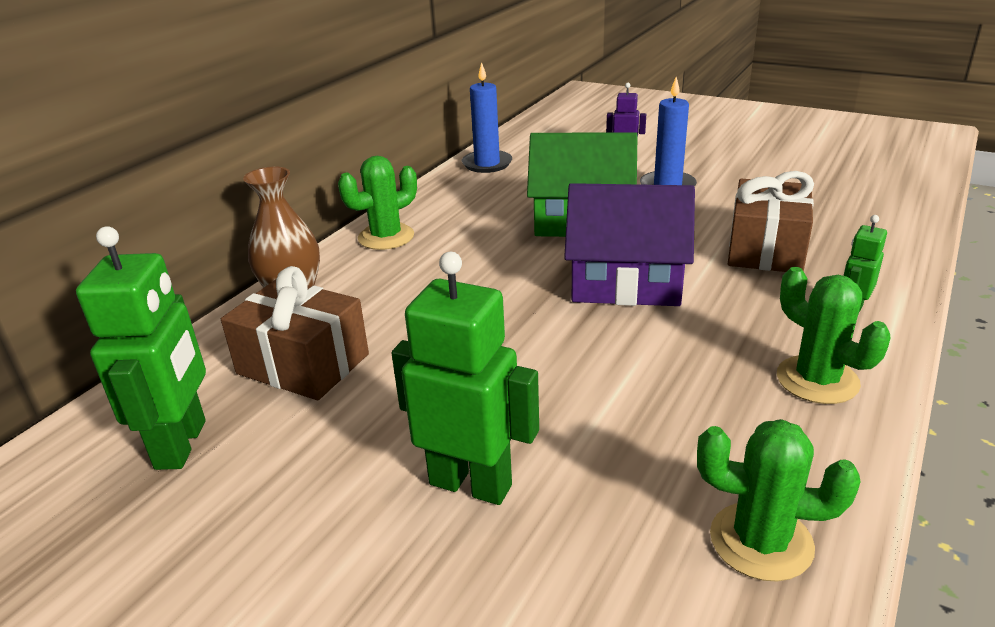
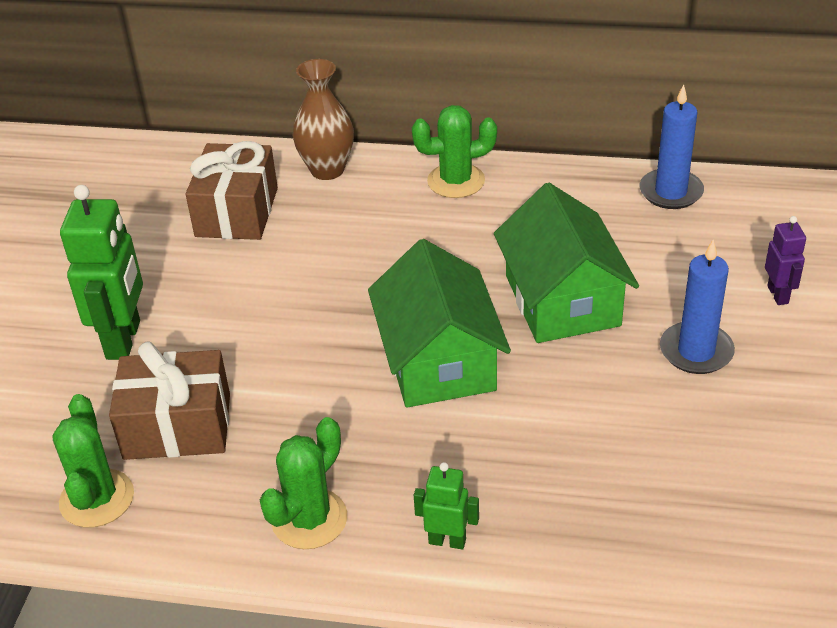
camera: 70 degrees right, 10 degrees up
green robot [76,227,206,470] -> none
green cactus [338,156,417,250] -> green cactus turned 45 degrees counterclockwise [412,105,497,198]
purple house [564,183,695,306] -> green house [368,239,511,408]
brown gift [728,171,814,272] -> brown gift moved to [109,341,230,460]

